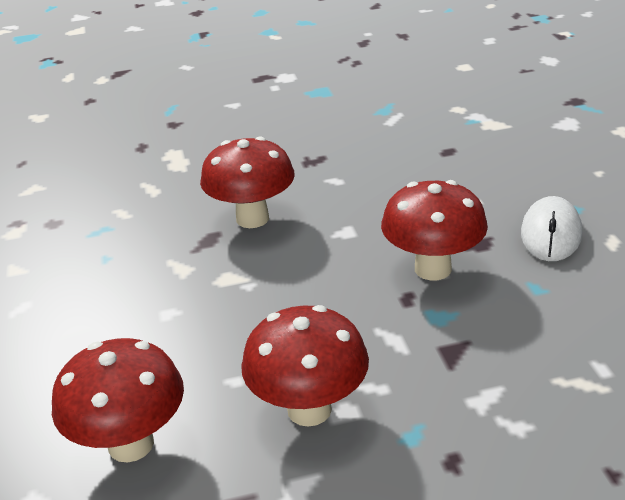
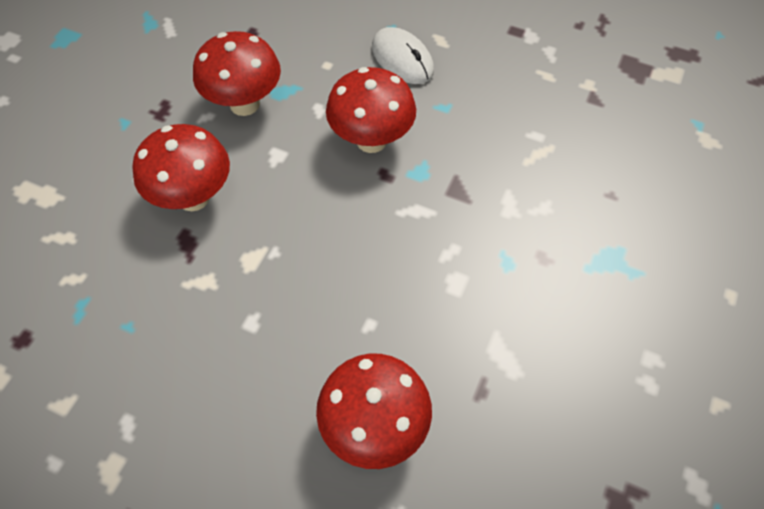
camera: 55 degrees left, 25 degrees up
red mushroom [241,305,369,427] -> red mushroom moved to [193,31,281,116]

